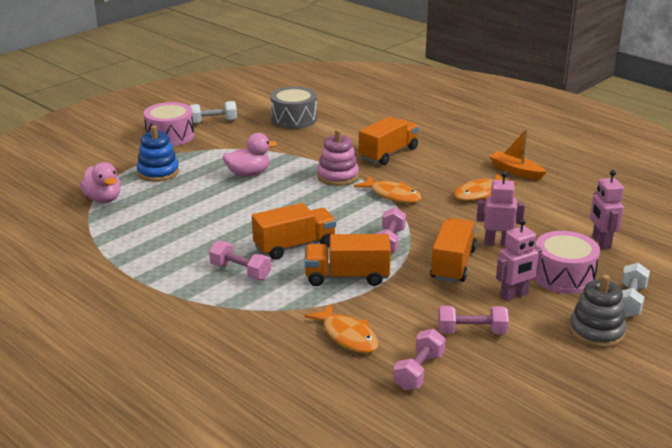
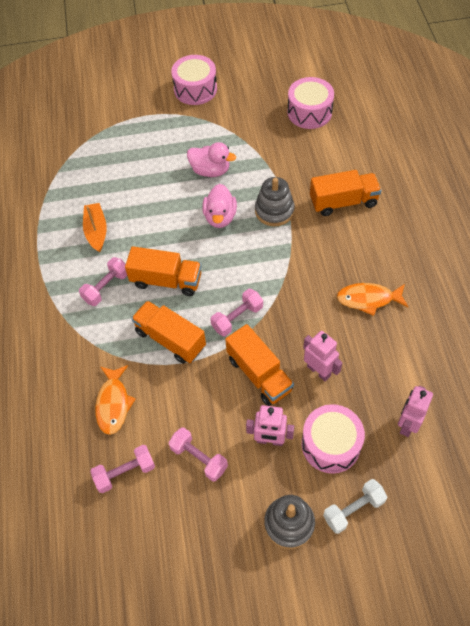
camera: 40 degrees right, 30 degrees up
pink duck [80,162,121,203] -> pink duck moved to [202,184,237,228]
blue stacking toy [137,125,179,182] -> none
white dumbbell [190,101,237,124] -> none
pink dumbbell [209,241,271,280] -> pink dumbbell turned 60 degrees clockwise [79,257,127,306]
grey drum [270,86,317,129] -> pink drum [287,77,334,129]
pink stacking toy [317,129,359,186] -> grey stacking toy [255,177,295,226]
orange fish [354,176,422,203] -> none
orange truck [430,218,477,283] -> orange truck turned 90 degrees clockwise [225,324,294,406]
orange boat [489,129,546,180] -> orange boat moved to [83,203,107,253]

